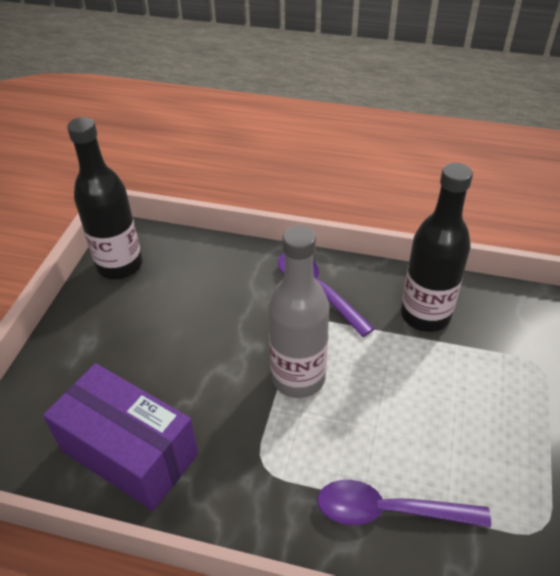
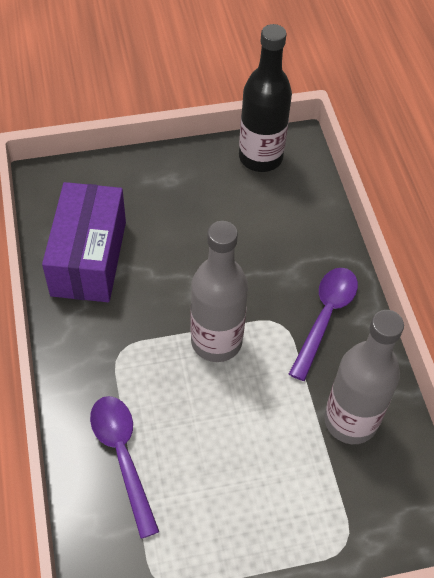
camera: 60 degrees right, 10 degrees up
black bottle [401,163,473,332] -> grey bottle [324,310,404,444]

